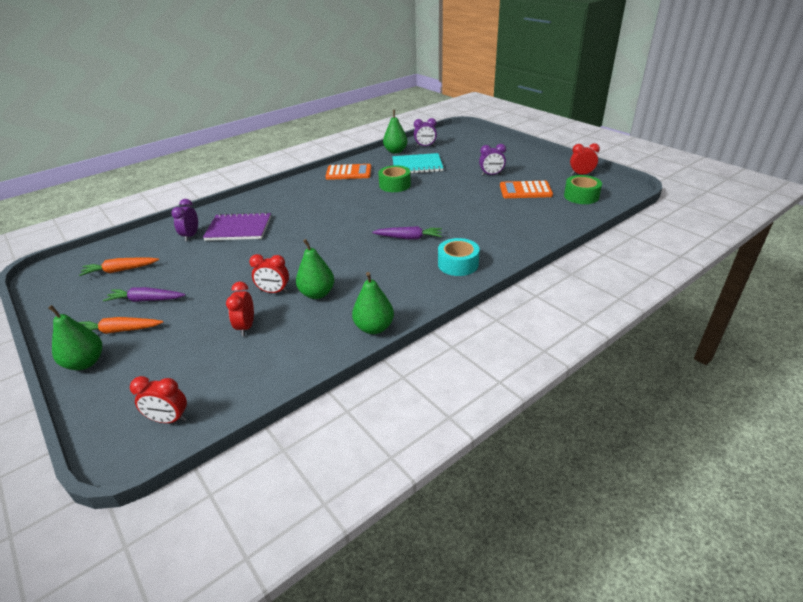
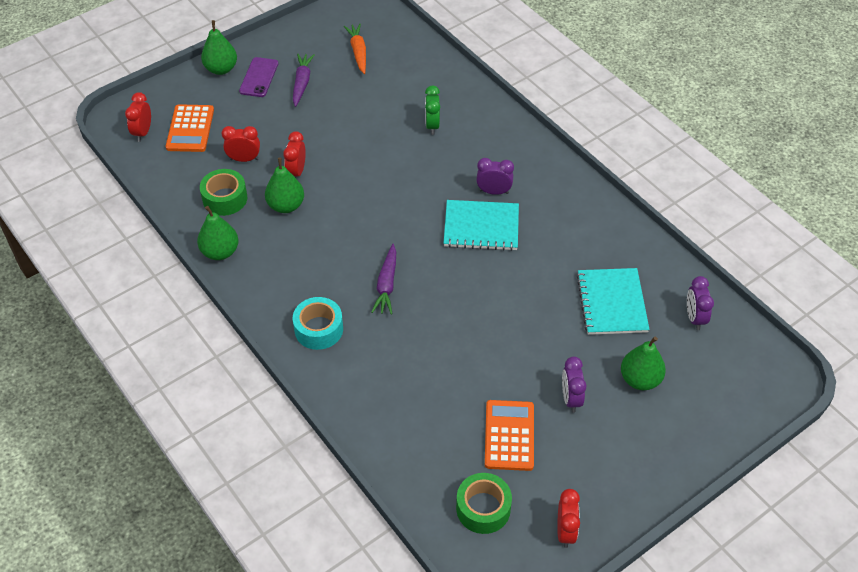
camera: 90 degrees right, 15 degrees up
orange carrot [79,317,163,334] -> purple phone [239,57,278,97]
purple clock [171,199,198,242] -> purple clock moved to [476,158,514,195]
purple notebook [203,212,271,241] -> green clock [425,86,440,135]
orange calculator [325,164,371,180] -> orange calculator moved to [166,104,214,152]
green tape [378,165,411,192] -> green tape moved to [200,169,247,216]
green pear [383,110,408,154] -> green pear moved to [621,337,666,390]
none -> turquoise notebook [443,200,519,251]

